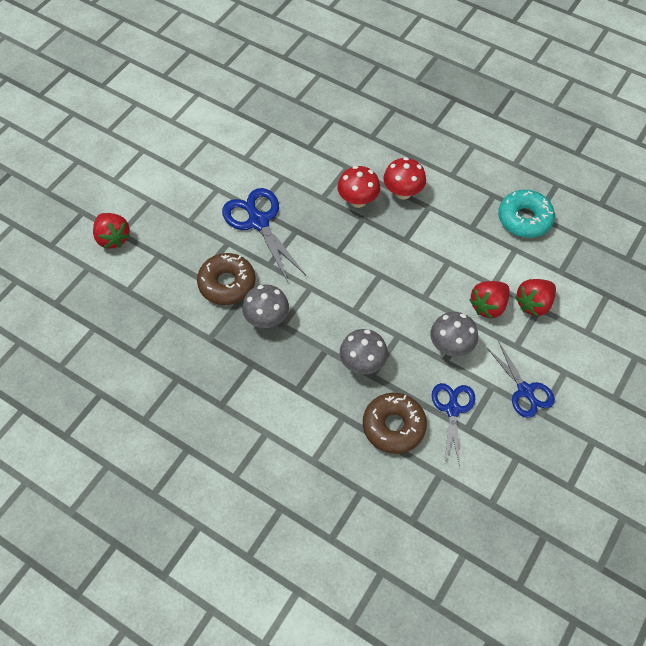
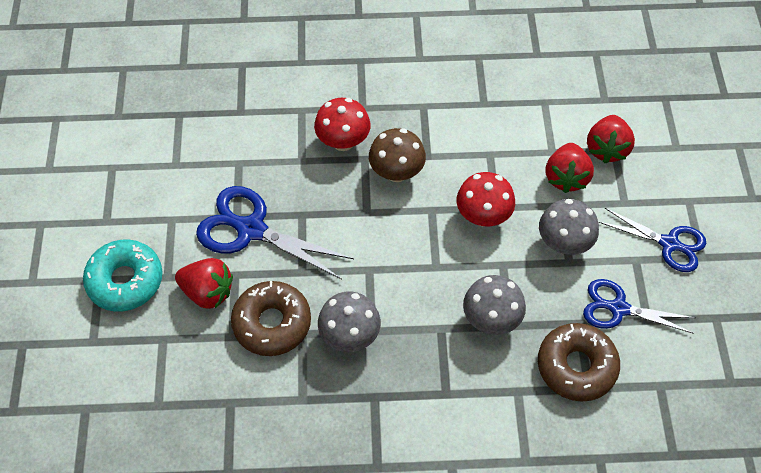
camera: 35 degrees left, 0 degrees up
red strawberry [93,213,130,249] -> red strawberry moved to [175,258,233,309]
red mushroom [383,157,426,199] -> red mushroom moved to [457,172,515,227]
blue scissors [432,383,475,466] -> blue scissors turned 45 degrees counterclockwise [583,279,696,334]
turquoise donut [498,190,555,238] -> turquoise donut moved to [83,240,162,312]
none -> brown mushroom [369,128,426,182]

